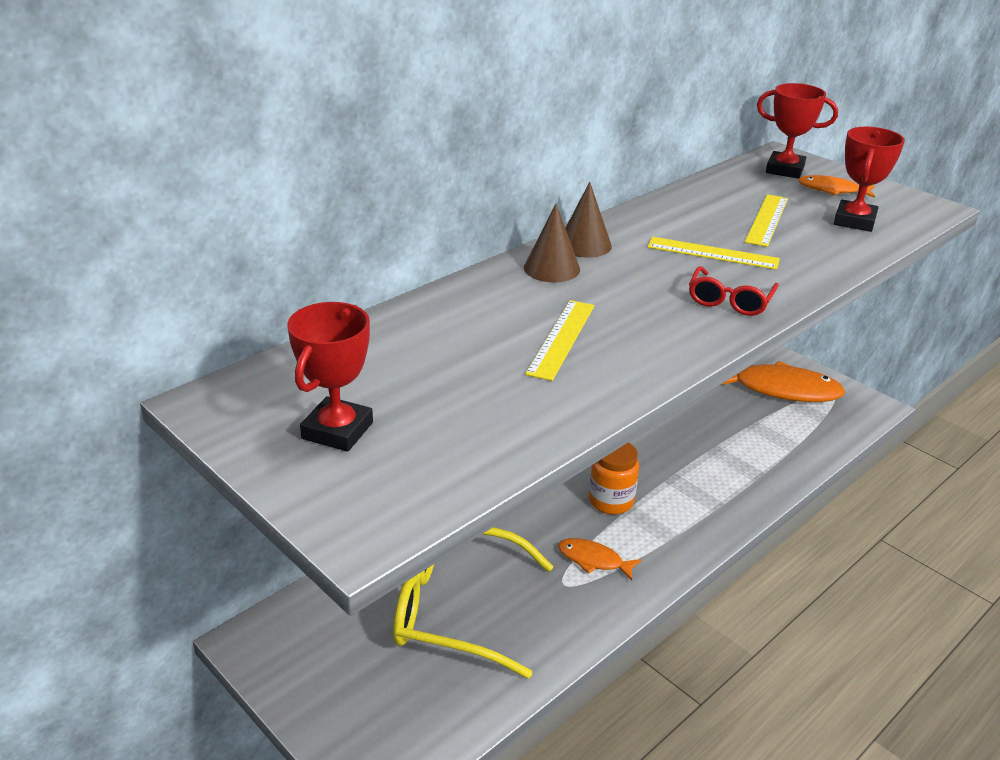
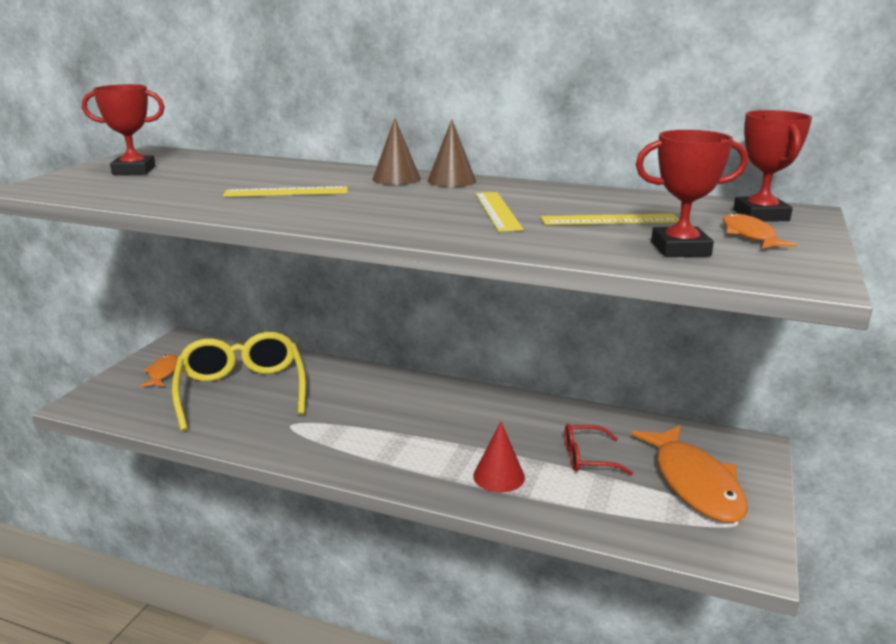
camera: 65 degrees right, 10 degrees down
orange fish [558,538,642,581] -> orange fish moved to [140,354,178,387]
orange jar [589,443,639,514] -> none
red glasses [689,266,779,316] -> red glasses moved to [564,424,633,475]
none -> red cone [473,422,525,492]

